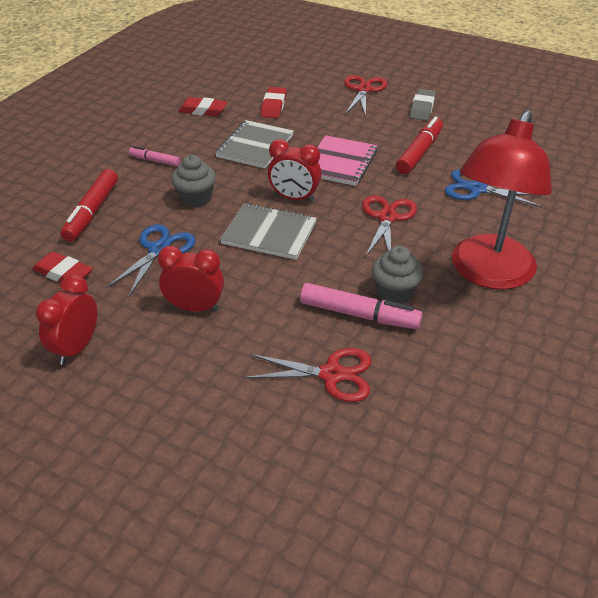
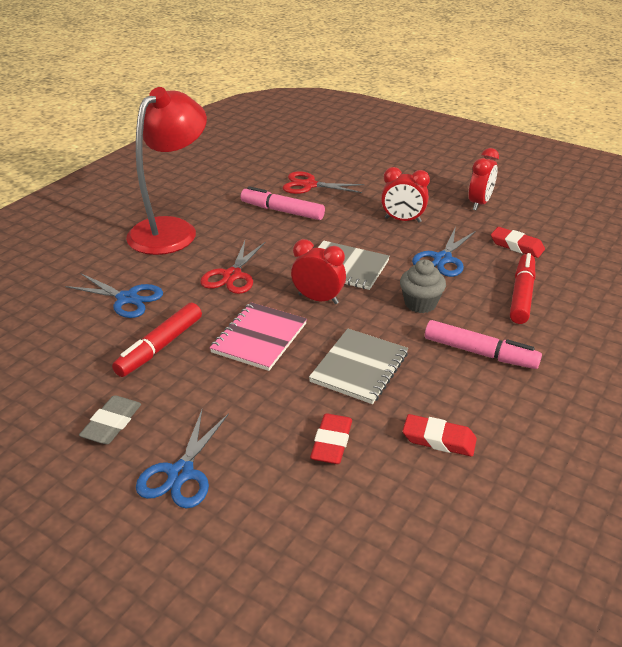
camera: 175 degrees left, 5 degrees down
pink marker [129,146,180,166] -> pink marker [425,320,542,369], size x1.76
red scissors [344,75,388,116] -> blue scissors [136,410,229,508]
grey cupcake [372,246,424,304] -> none

